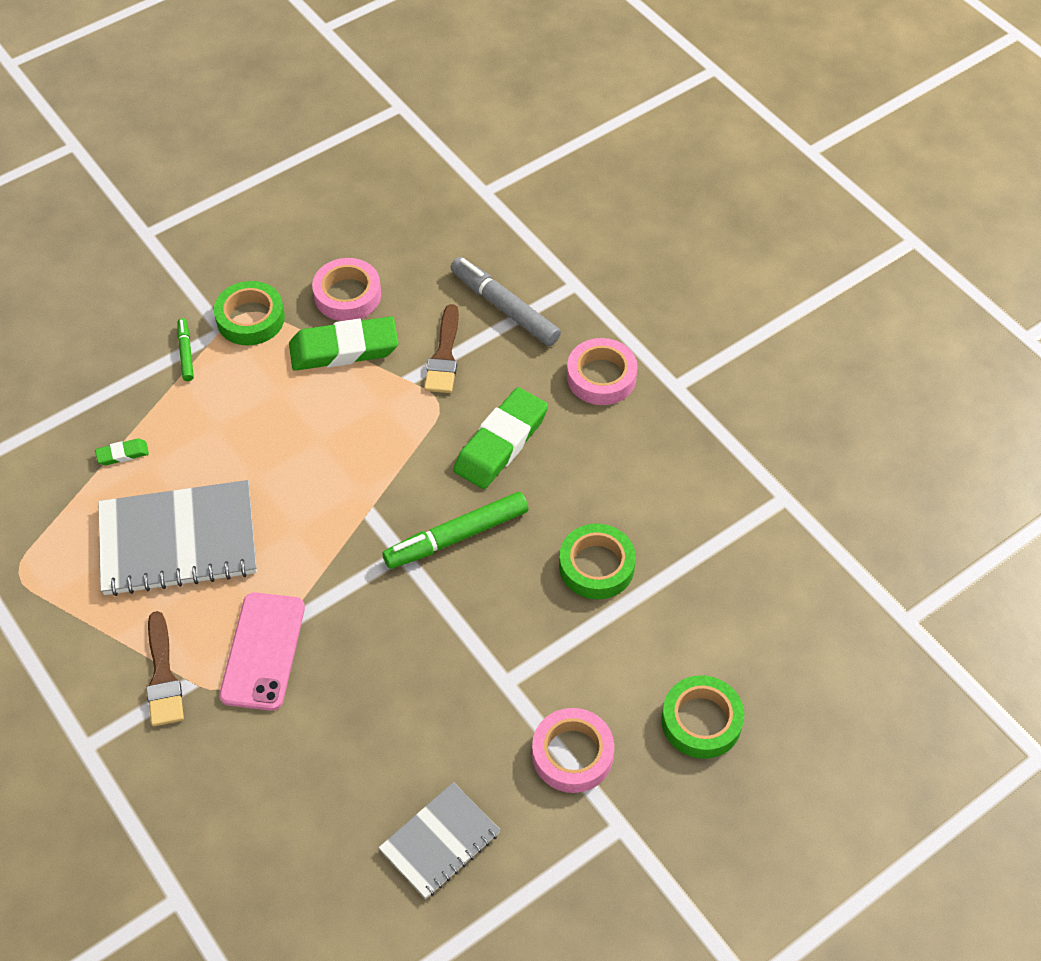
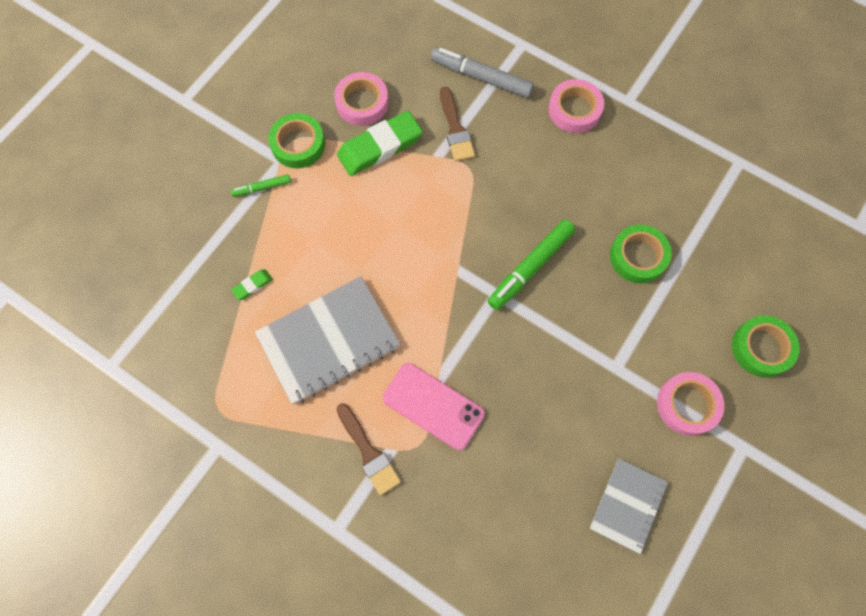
camera: 20 degrees left, 15 degrees up
green marker [178,318,194,381] -> green marker turned 75 degrees counterclockwise [231,174,291,197]
pink phone [219,592,305,711] -> pink phone turned 45 degrees counterclockwise [382,363,485,450]
green eraser [453,387,548,489] -> none

